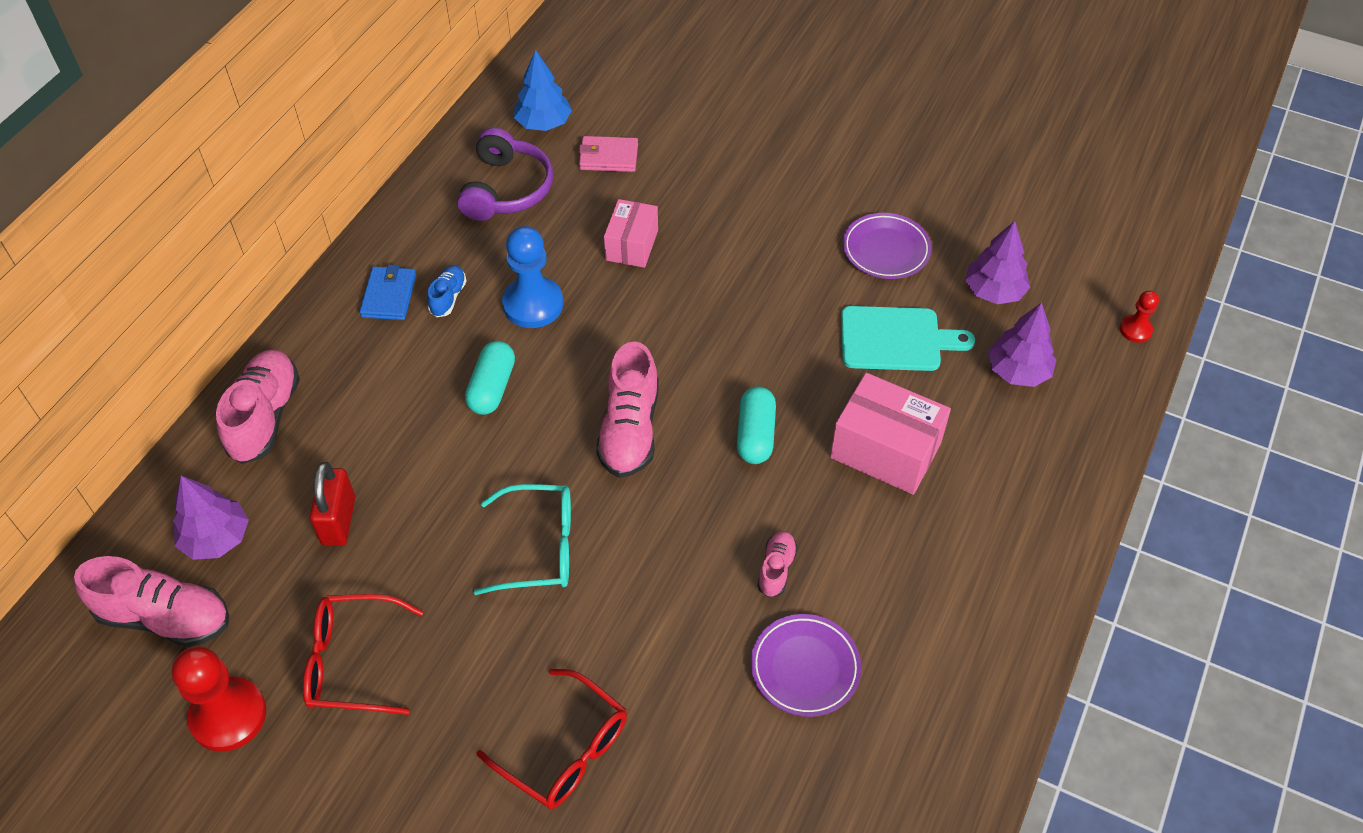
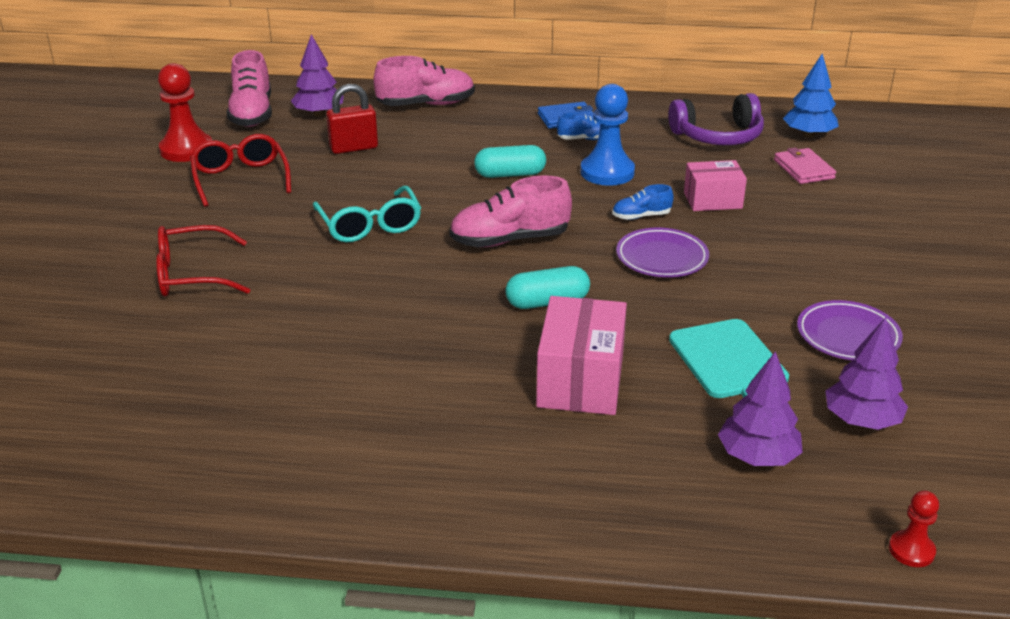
camera: 70 degrees right, 20 degrees down
red glasses [476,669,627,809] -> red glasses turned 60 degrees clockwise [156,225,250,297]
purple plate [751,614,861,717] -> purple plate moved to [616,228,709,277]
pink shoe [757,531,798,597] -> none
none -> blue shoe [612,184,674,220]

